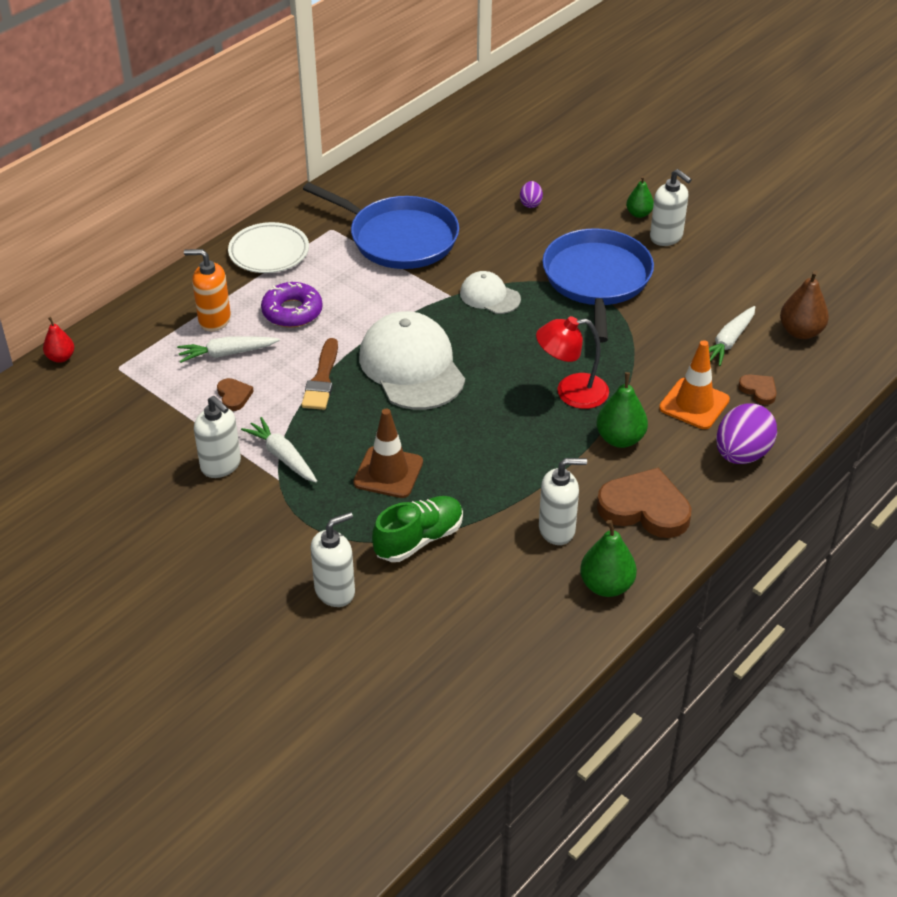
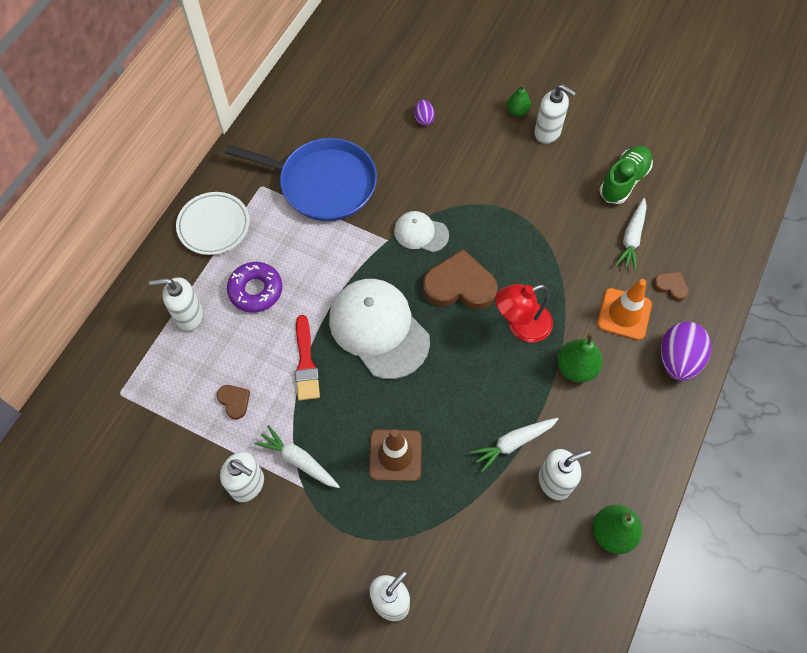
camera: 15 degrees left, 20 degrees up
red pear [43,317,74,363] -> none
white carrot [177,336,280,363] -> white carrot moved to [470,418,558,472]
orange soap dispenser [184,249,231,331] -> white soap dispenser [149,277,204,331]
brown brush [301,338,338,410] -> red brush [295,315,320,401]
green shoe [372,496,463,562] -> green shoe moved to [600,146,653,204]
blue pan [543,229,654,342] -> none
brown heart [597,468,692,538] -> brown heart moved to [423,249,498,309]
brown pear [780,270,829,339] -> none

